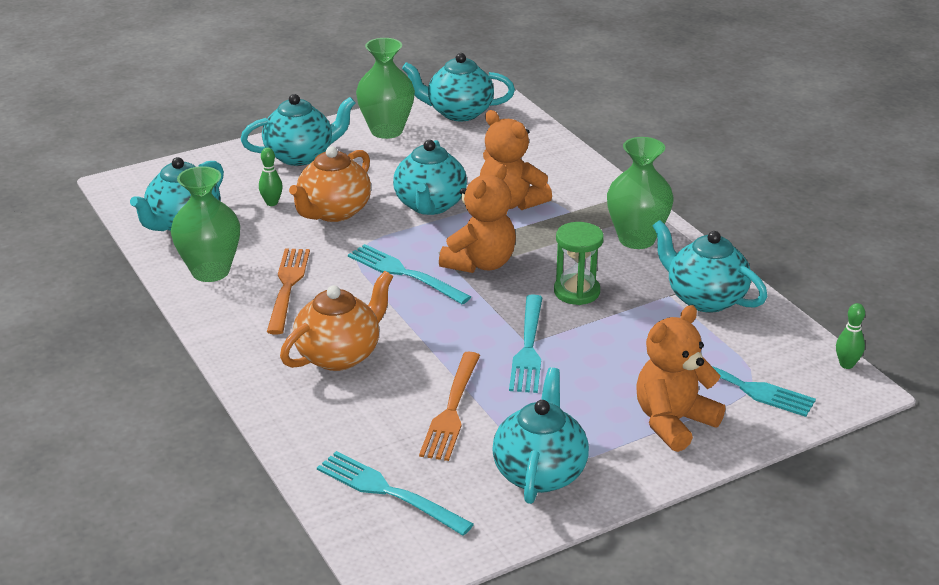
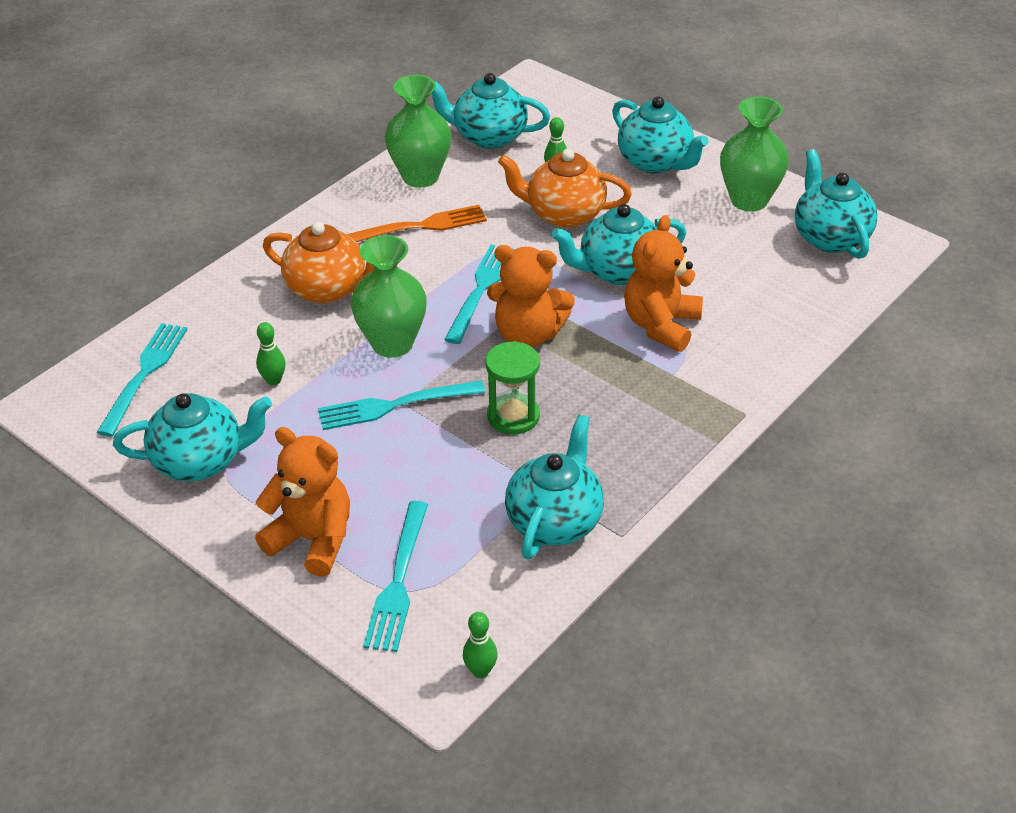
camera: 70 degrees right, 10 degrees up
orange fork [419,352,480,461] -> green bowling pin [256,322,286,386]
green vase [607,137,674,249] -> green vase moved to [351,235,427,358]

